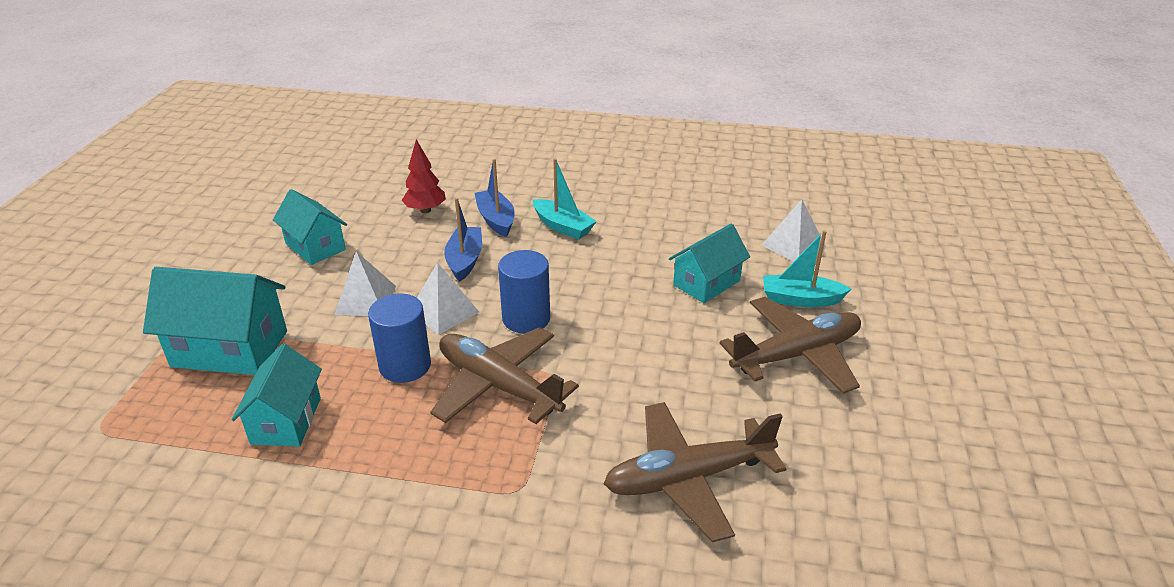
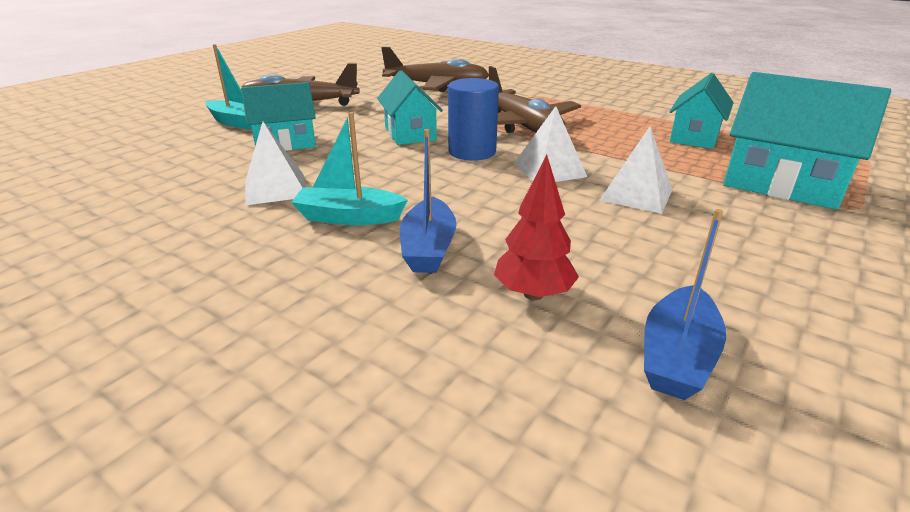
camera: 155 degrees left, 5 degrees down
turquoise house [273,189,347,265] -> turquoise house moved to [377,70,443,145]
blue cylinder [368,294,431,383] -> none
blue boat [444,198,482,282] -> blue boat moved to [644,209,726,400]
turquoise boat [533,158,597,240] -> turquoise boat turned 60 degrees counterclockwise [291,112,408,225]
white pyramid [762,199,826,262] -> white pyramid moved to [245,122,306,205]

